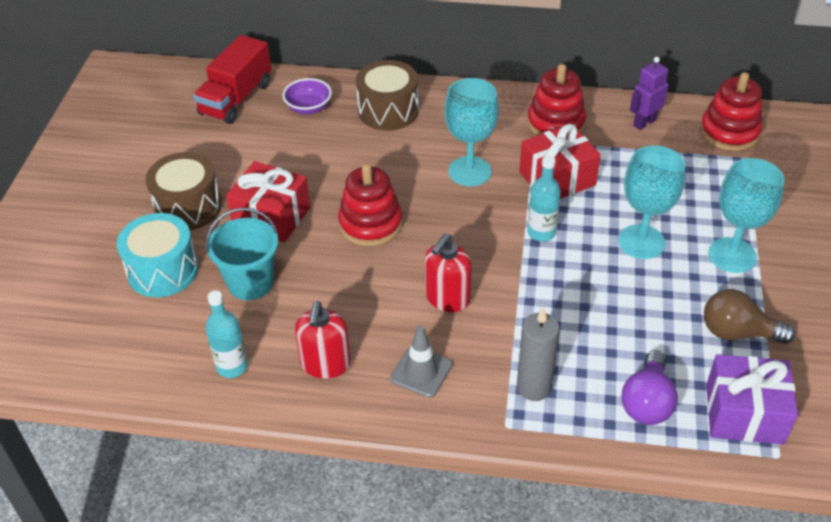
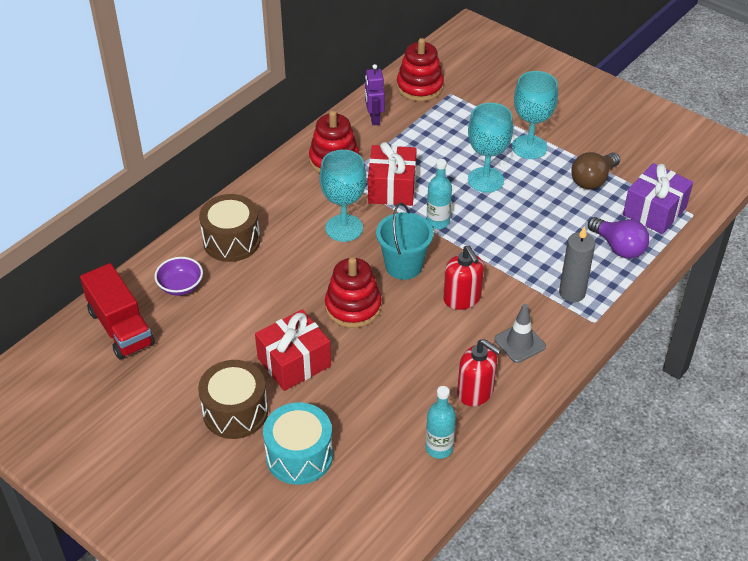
camera: 60 degrees left, 0 degrees up
turquoise bucket [205,207,279,300] -> turquoise bucket moved to [376,203,434,280]

